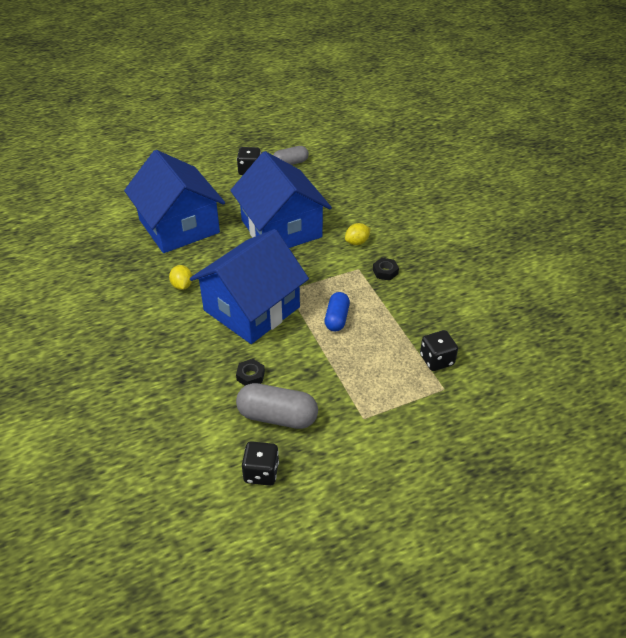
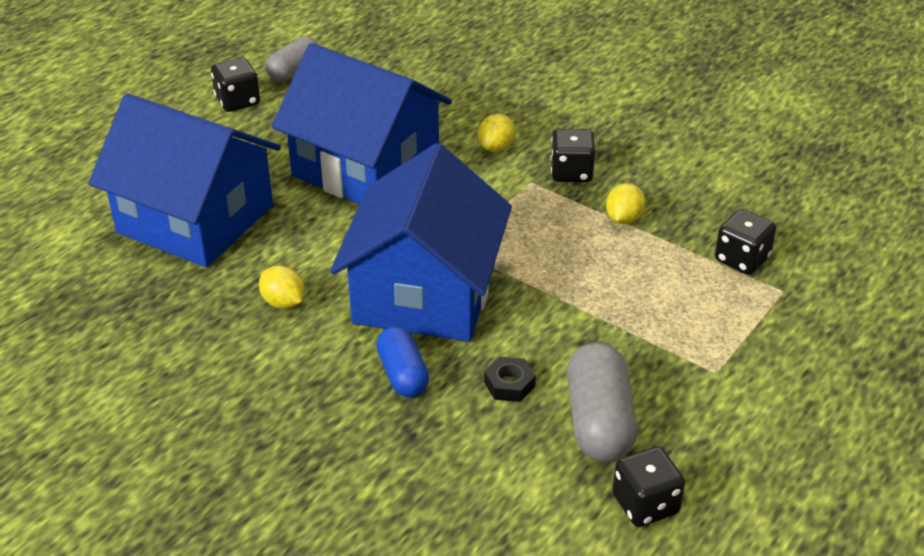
camera: 30 degrees left, 5 degrees down
grey capsule [236,383,318,429] -> grey capsule turned 75 degrees counterclockwise [567,342,637,462]
blue capsule [325,292,350,331] -> blue capsule moved to [376,326,429,397]
black nut [373,258,399,281] -> black dice [550,129,595,182]
none -> yellow lemon [606,183,645,224]

